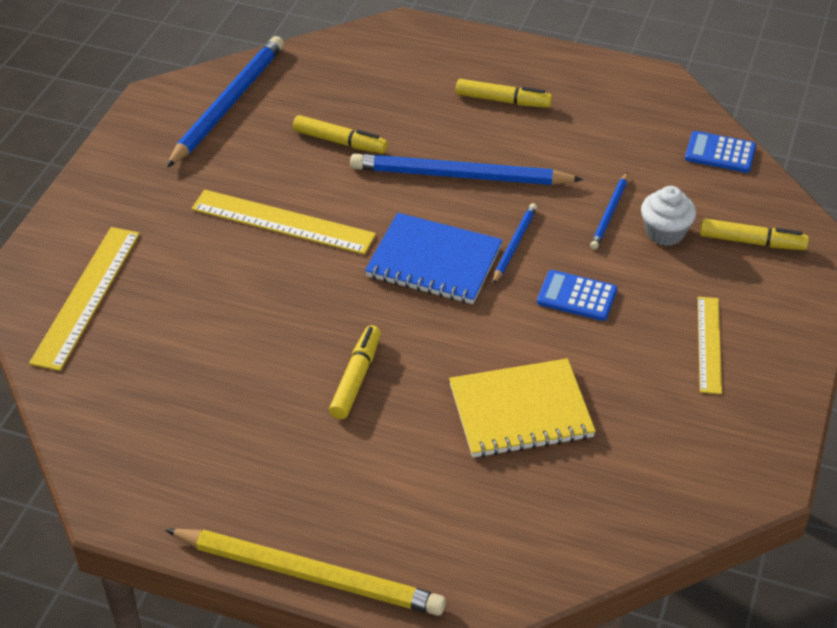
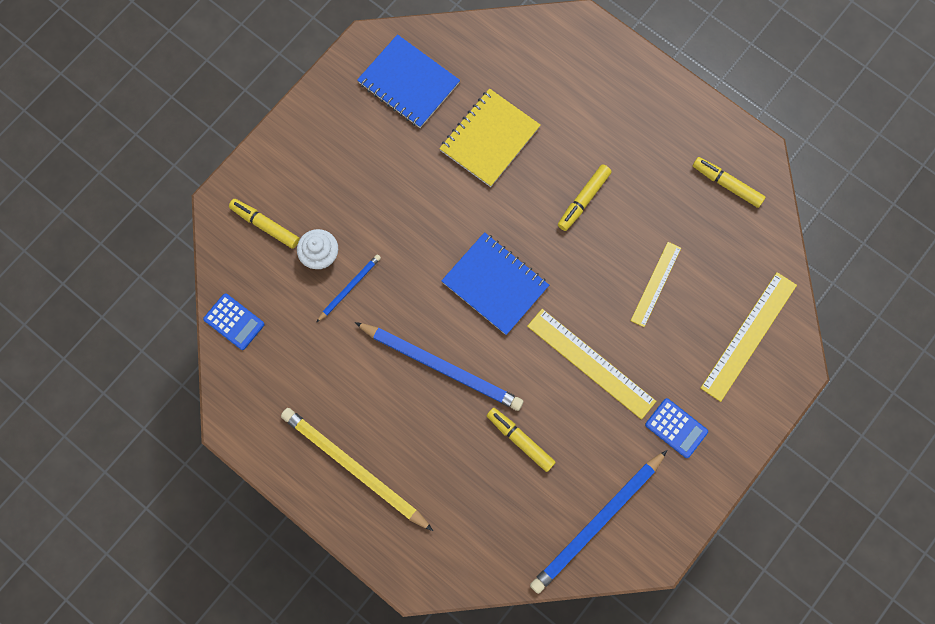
camera: 160 degrees left, 30 degrees up
yellow pencil [165,529,446,616] -> yellow pencil moved to [281,408,433,531]
yellow notebook [449,358,596,458] -> yellow notebook turned 60 degrees counterclockwise [439,88,541,187]
yellow marker [456,79,552,108] -> yellow marker moved to [693,157,766,208]
blue pencil [493,203,537,284] -> none
blue calculator [537,270,617,321] -> blue calculator moved to [645,398,708,458]
yellow ruler [698,297,722,394] -> yellow ruler moved to [631,242,681,327]
none -> blue notebook [357,34,460,128]

